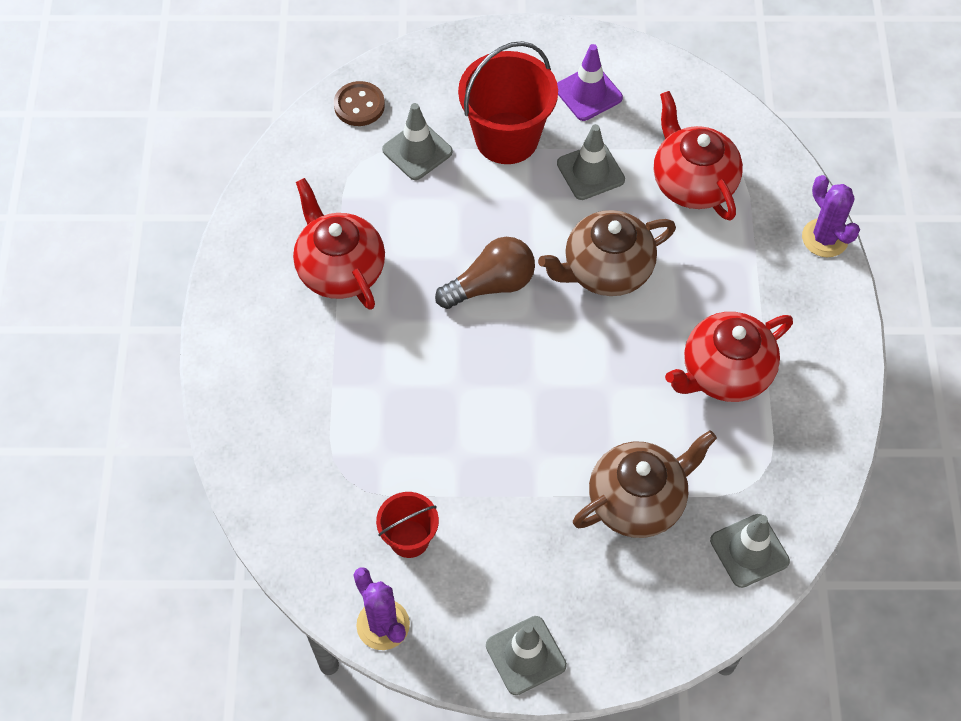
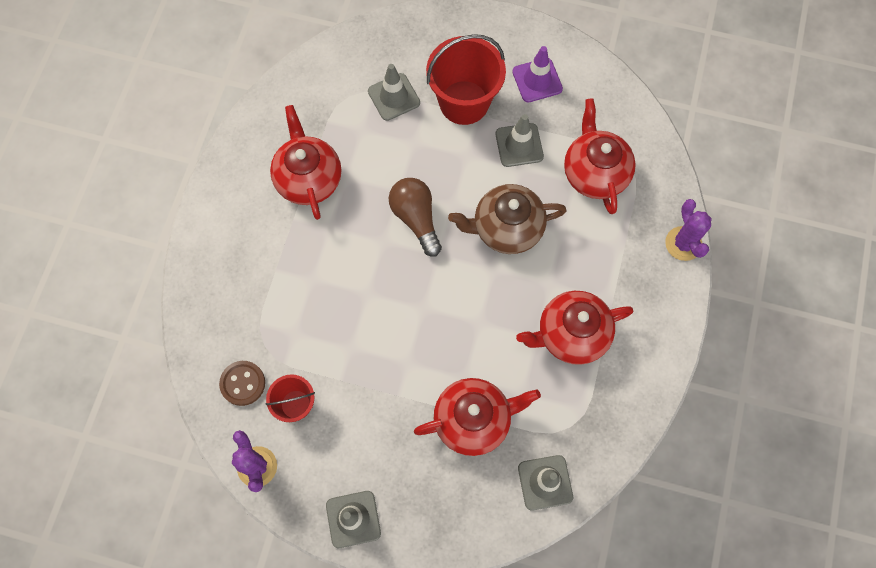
camera: 15 degrees right, 10 degrees up
brown button [334,81,385,126] -> brown button moved to [219,361,265,406]
brown light bulb [435,237,535,309] -> brown light bulb turned 105 degrees counterclockwise [389,178,442,257]
brown teapot [573,430,717,538] -> red teapot [414,378,541,456]

